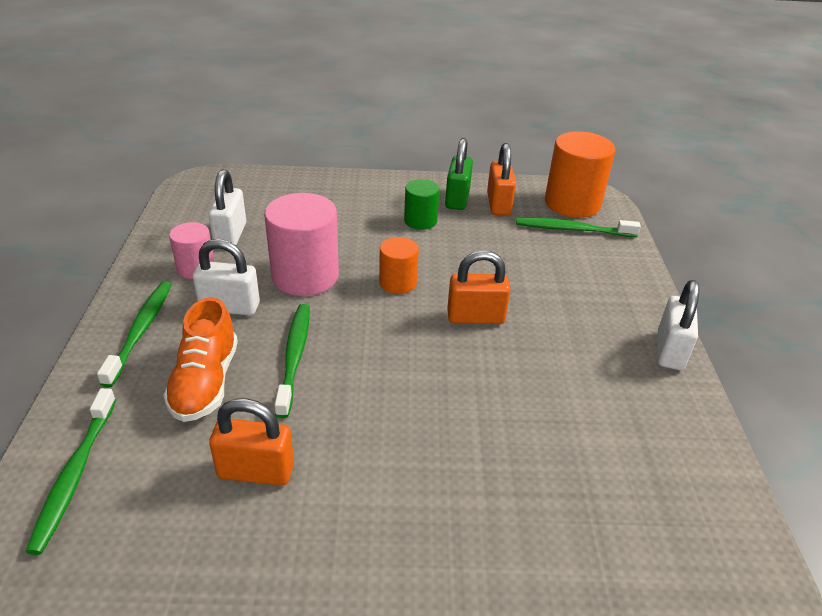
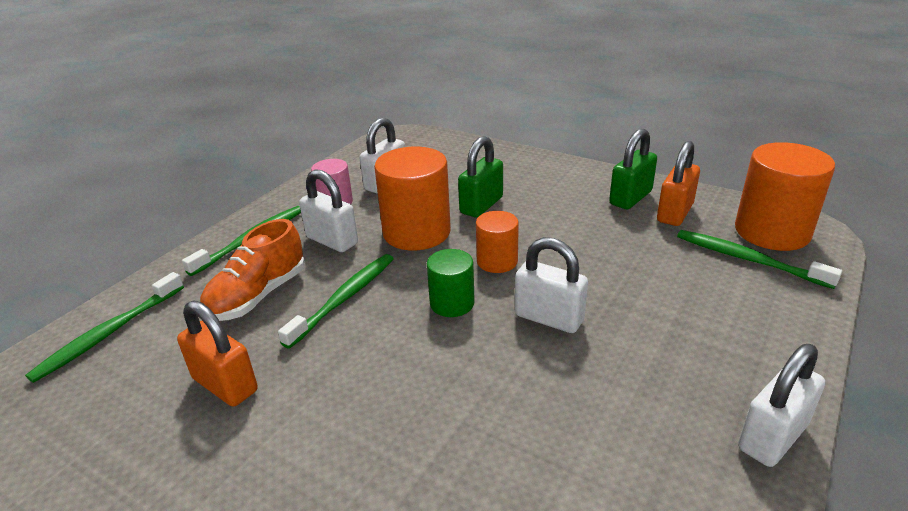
camera: 35 degrees right, 5 degrees down
pink cylinder [264,193,339,296] -> orange cylinder [374,147,451,250]
green cylinder [404,179,440,230] -> green cylinder moved to [427,249,475,317]
orange padlock [447,250,510,324] -> white padlock [515,237,588,333]
none -> green padlock [458,136,503,218]

